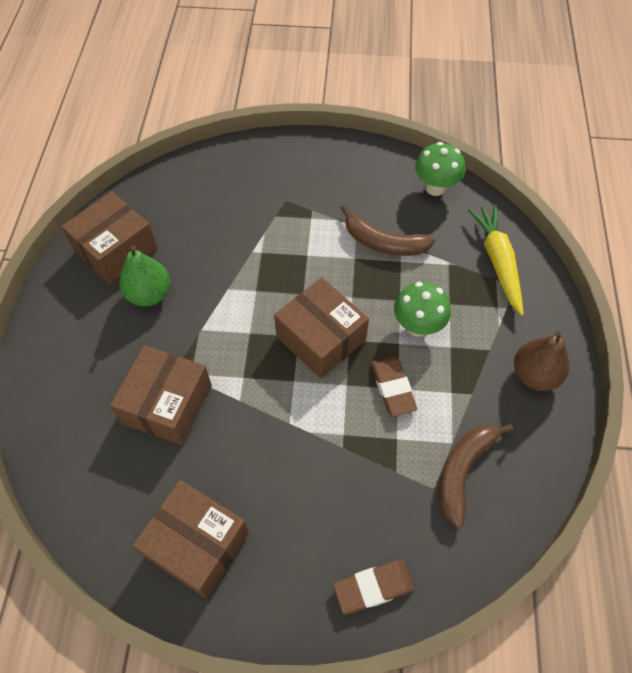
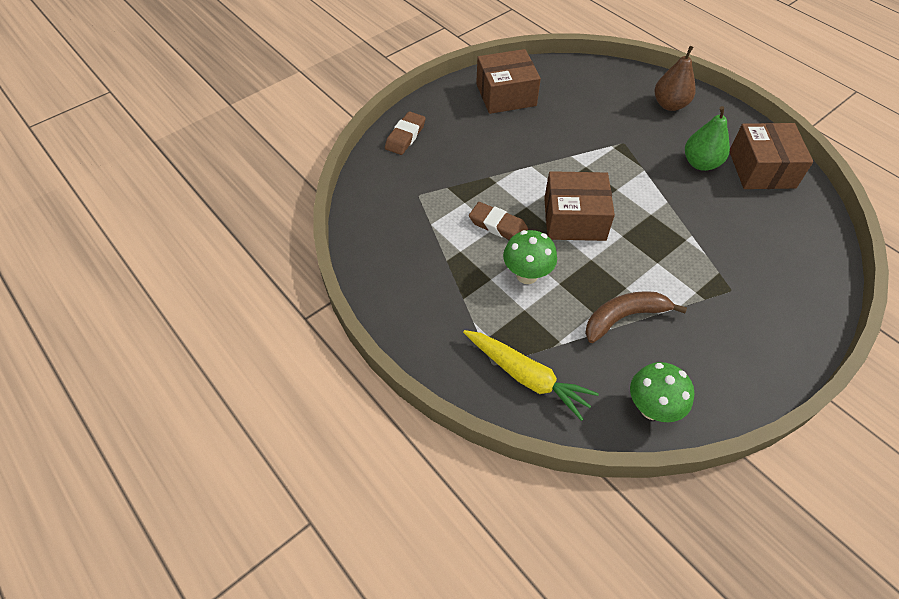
camera: 135 degrees right, 5 degrees down
brown box [110,345,212,445] -> none
brown banana [439,424,513,528] -> none
brown pear [514,331,570,391] -> brown pear moved to [654,46,696,111]

